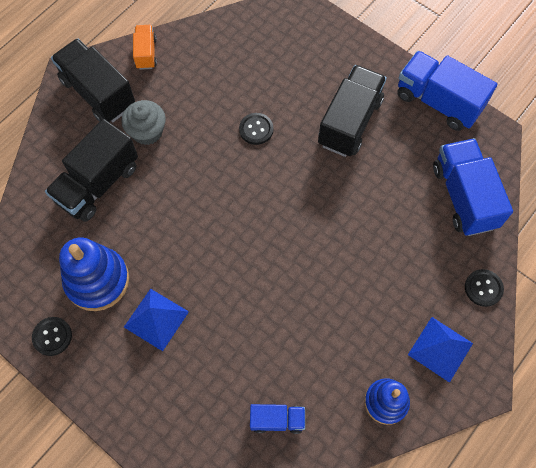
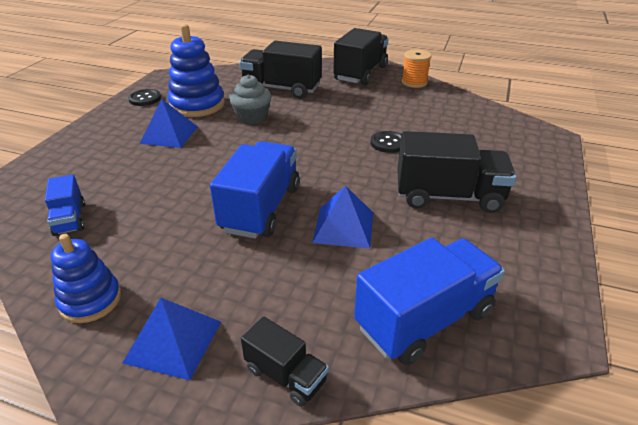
camera: 70 degrees right, 30 degrees down
grey cupcake [122,100,166,145] -> grey cupcake moved to [229,75,271,125]
orange truck [133,25,157,70] -> orange spool [402,49,432,88]
blue truck [397,51,497,131] -> blue truck moved to [210,141,299,239]
black button [465,269,504,307] -> black truck [241,317,329,407]
none -> blue pyramid [312,186,373,248]

